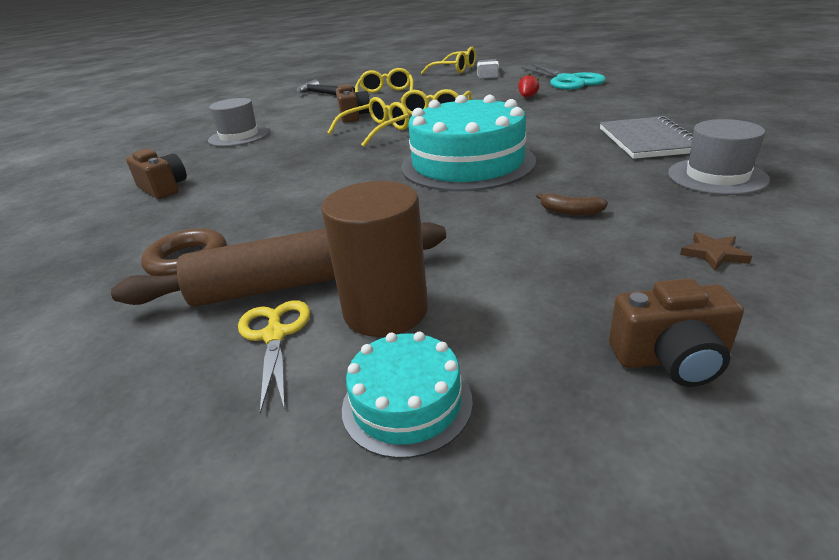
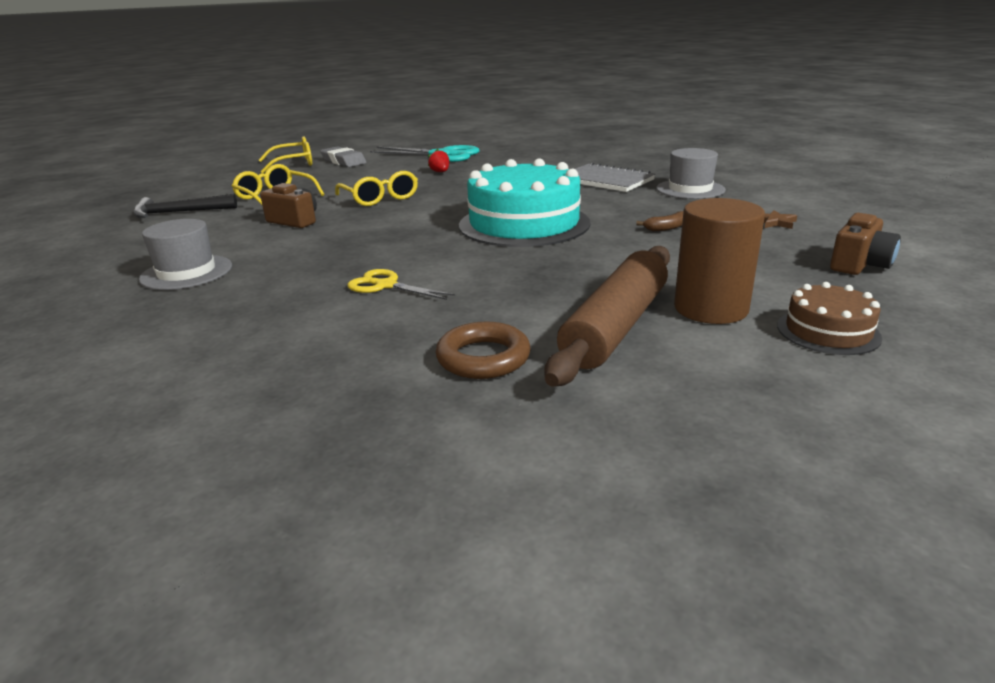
camera: 50 degrees left, 5 degrees down
brown camera [126,149,187,199] -> none
yellow scissors [238,300,310,414] -> yellow scissors moved to [347,269,455,300]
yellow glasses [327,97,409,147] -> none
turquoise cake [342,332,473,459] -> brown cake [777,282,882,355]

